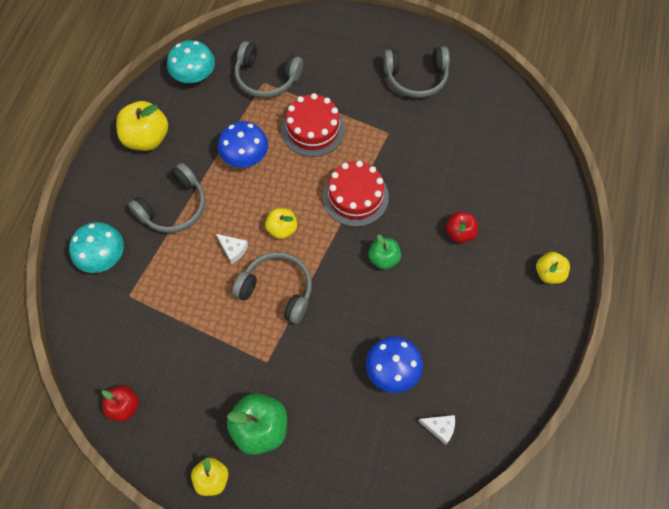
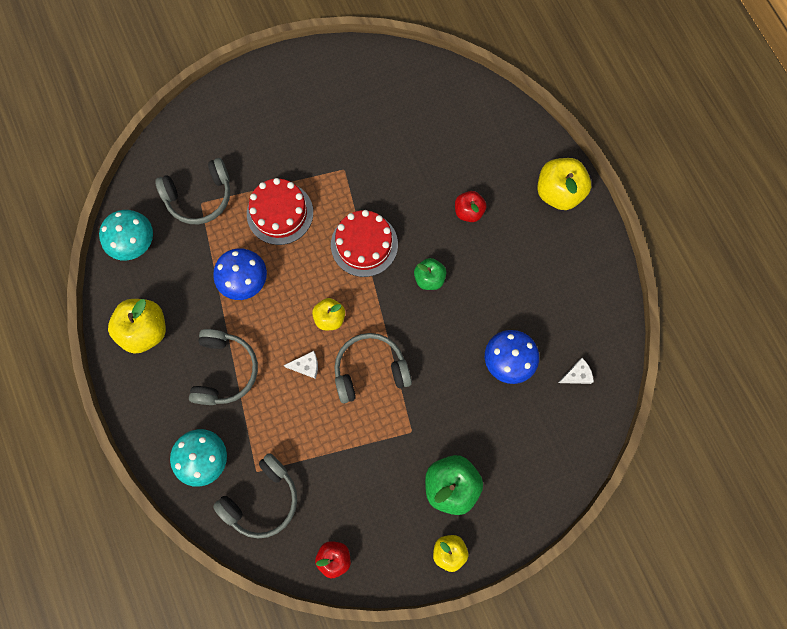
camera: 40 degrees left, 10 degrees up
grey headphones [383,47,450,98] -> grey headphones moved to [213,453,297,538]
yellow apple [536,252,570,284] -> yellow apple [537,158,591,210], size x1.66

